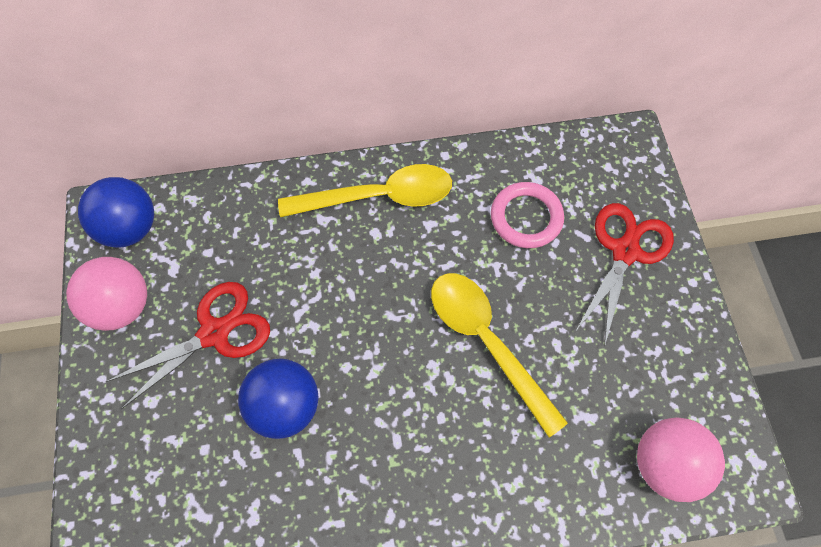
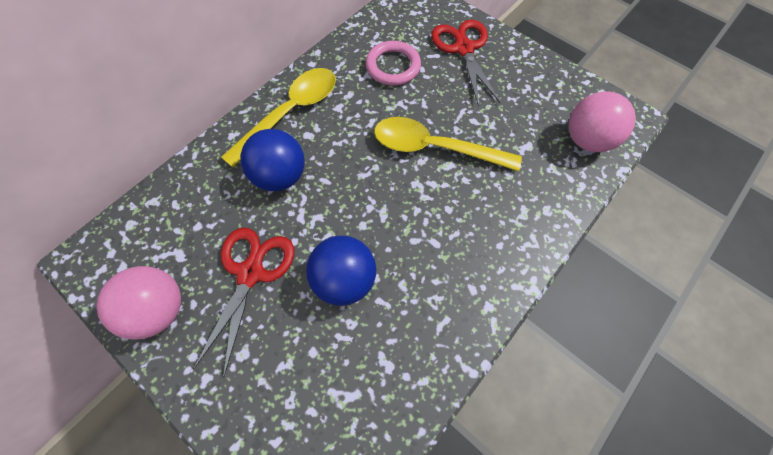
camera: 40 degrees left, 0 degrees up
blue ball [78,177,154,248] -> blue ball moved to [241,129,305,191]

